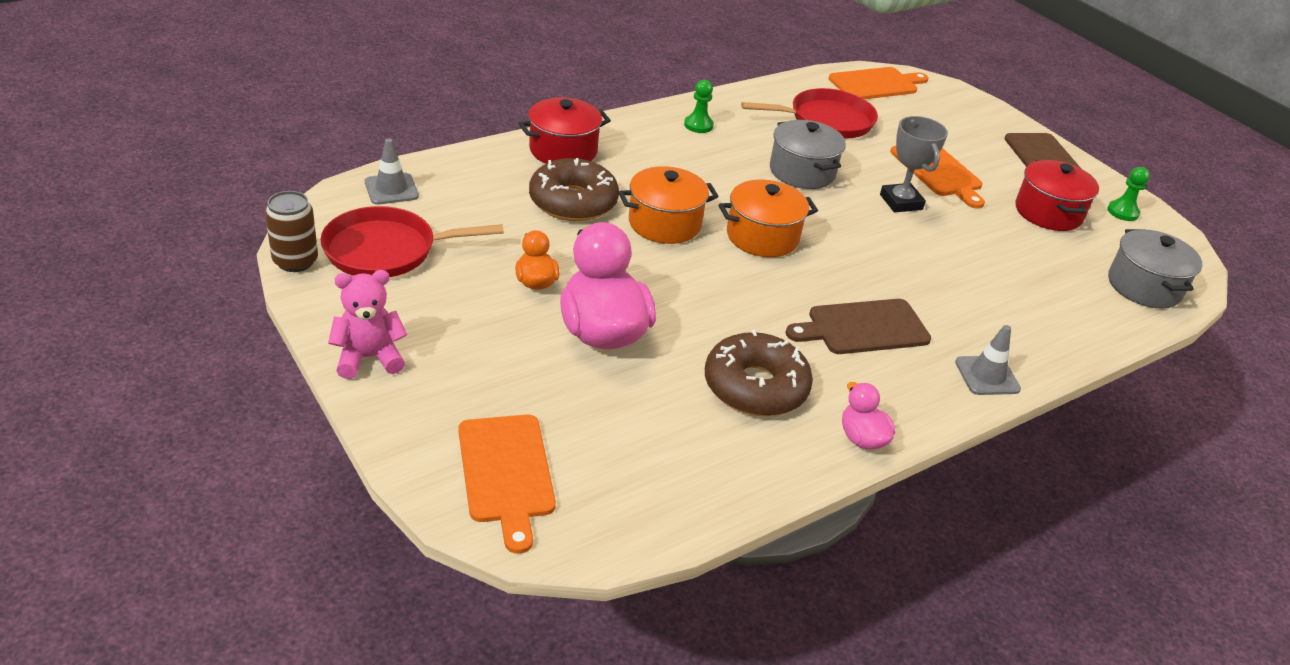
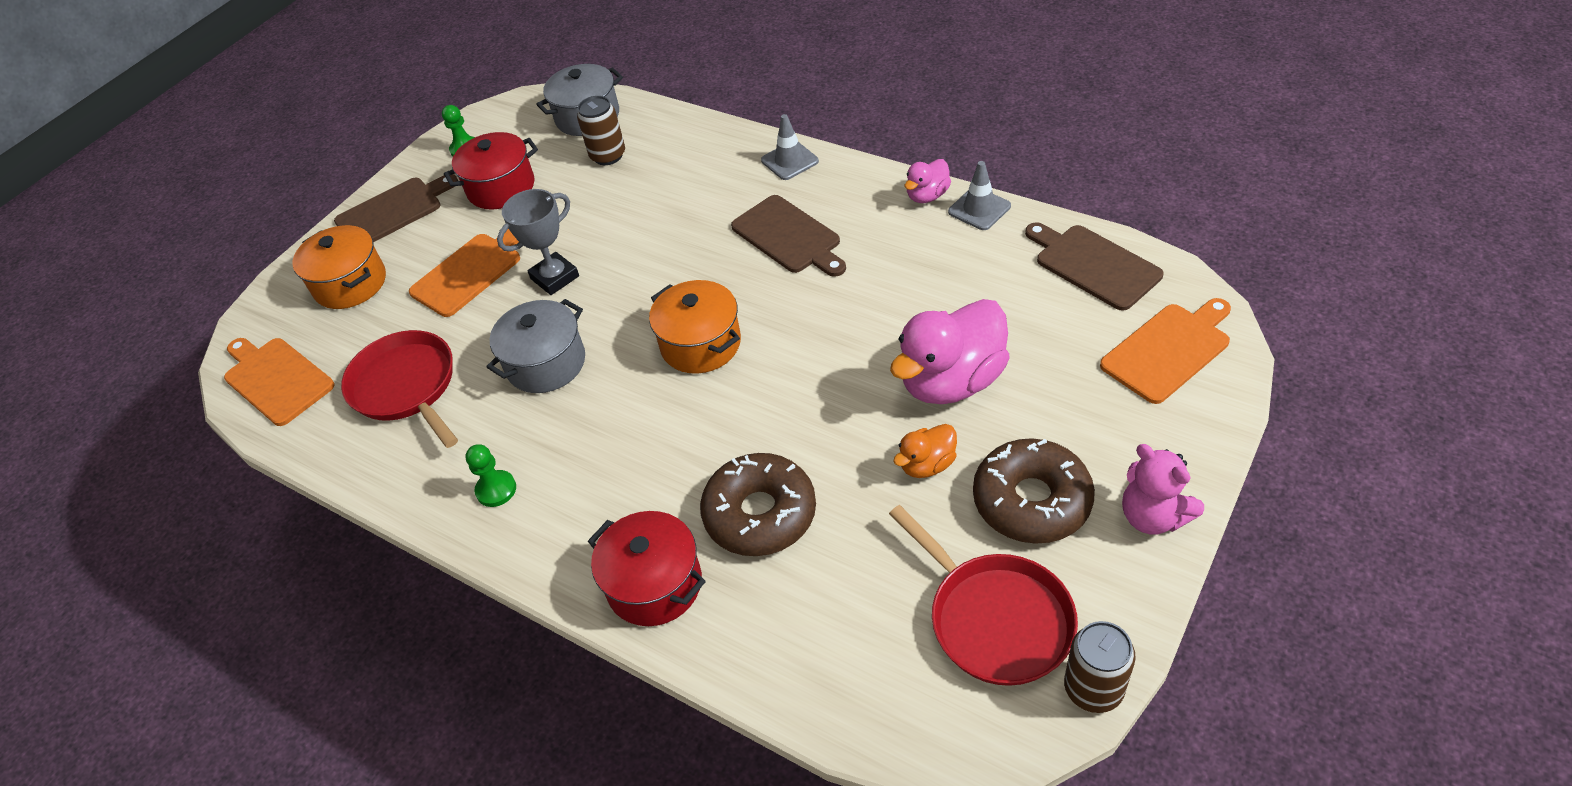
camera: 105 degrees left, 10 degrees up
grey traffic cone [365,139,419,205] -> grey traffic cone moved to [948,161,1011,230]
orange pot [618,166,719,244] -> orange pot moved to [293,225,386,309]
brown donut [705,330,813,416] -> brown donut moved to [973,438,1095,544]
none -> brown can [577,96,625,165]
none -> brown cutting board [1025,222,1164,311]

